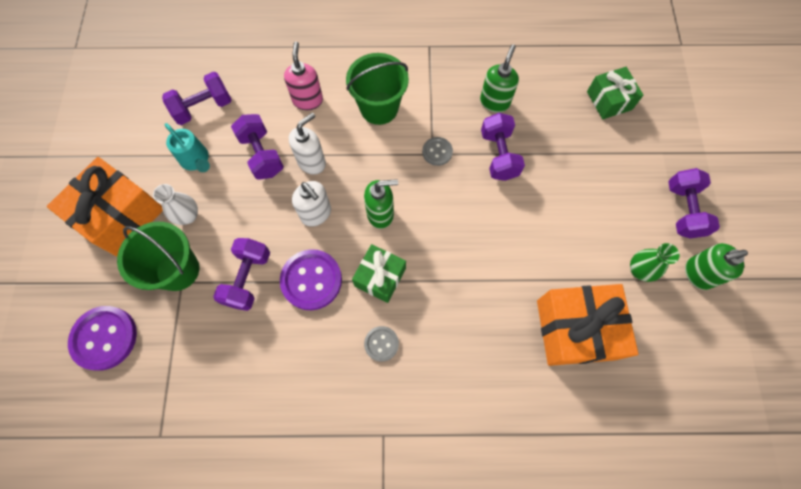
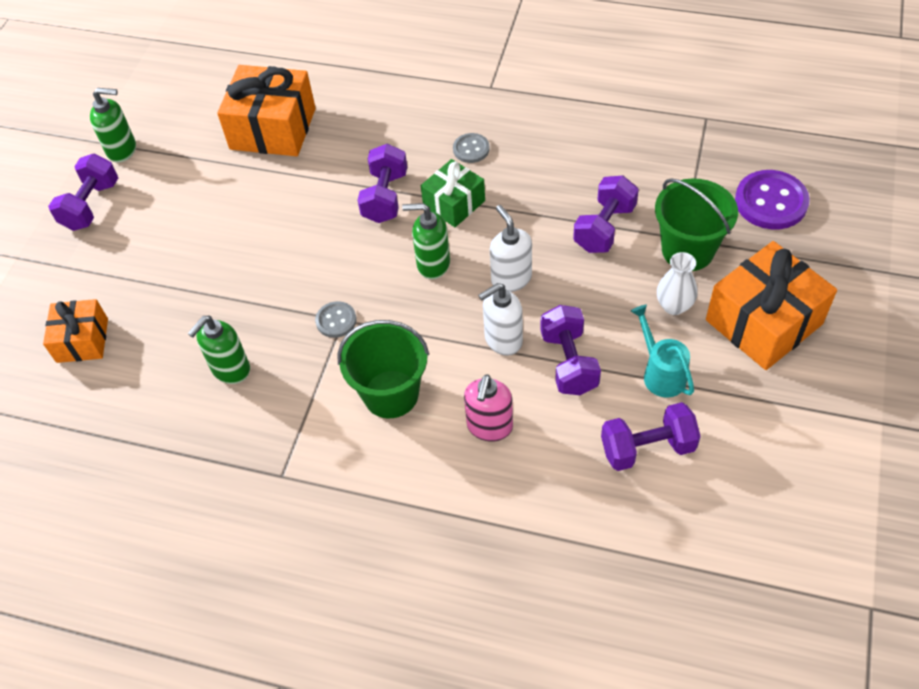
camera: 160 degrees left, 15 degrees down
purple button [280,249,342,310] -> none
purple dumbbell [481,113,525,181] -> purple dumbbell moved to [358,144,407,223]
green gift [587,67,643,119] -> orange gift [43,299,108,363]
green vase [630,243,680,282] -> none

